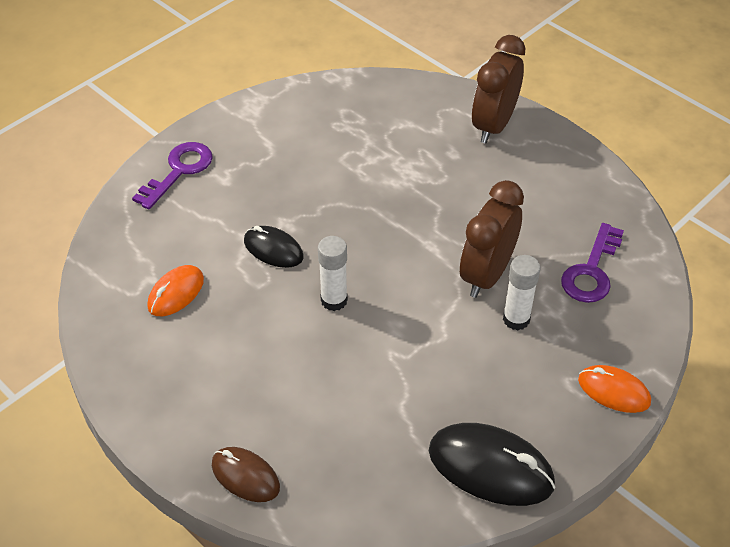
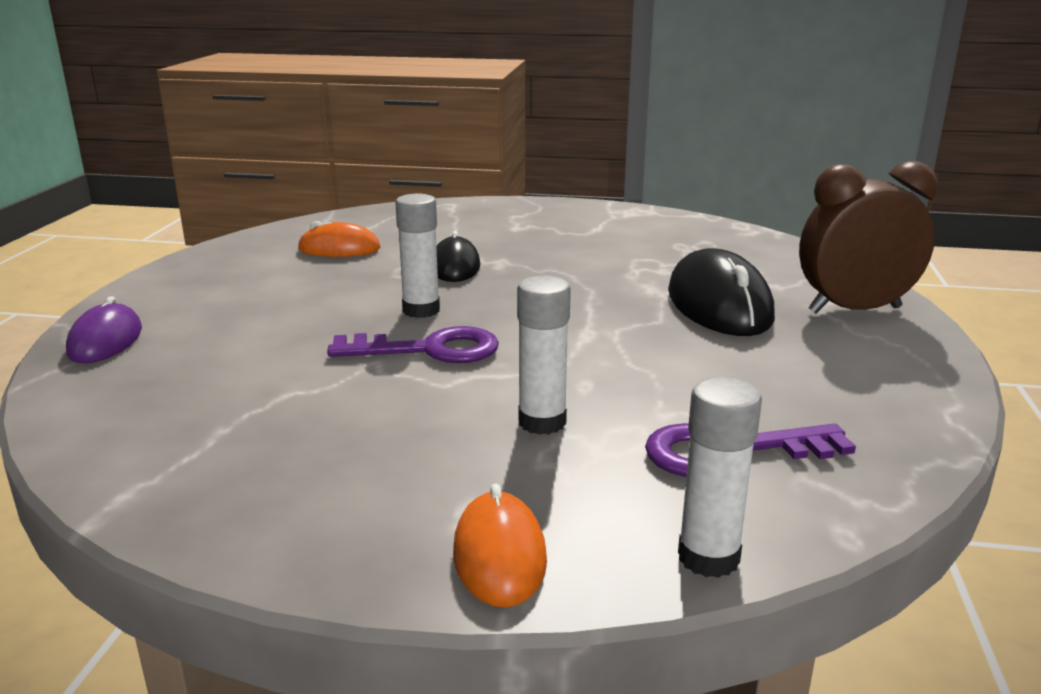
camera: 55 degrees right, 25 degrees down
purple key [132,142,213,209] -> purple key moved to [327,326,499,363]
brown mouse [212,447,280,502] -> purple mouse [66,296,142,363]
black mouse [429,423,555,506] -> black mouse moved to [668,248,775,336]
brown clock [460,180,524,298] -> none
none -> white glue stick [678,377,762,578]

